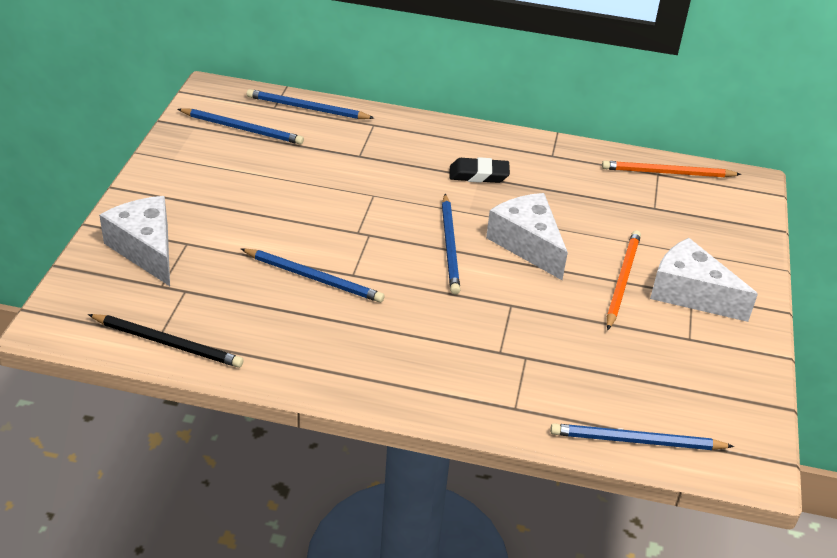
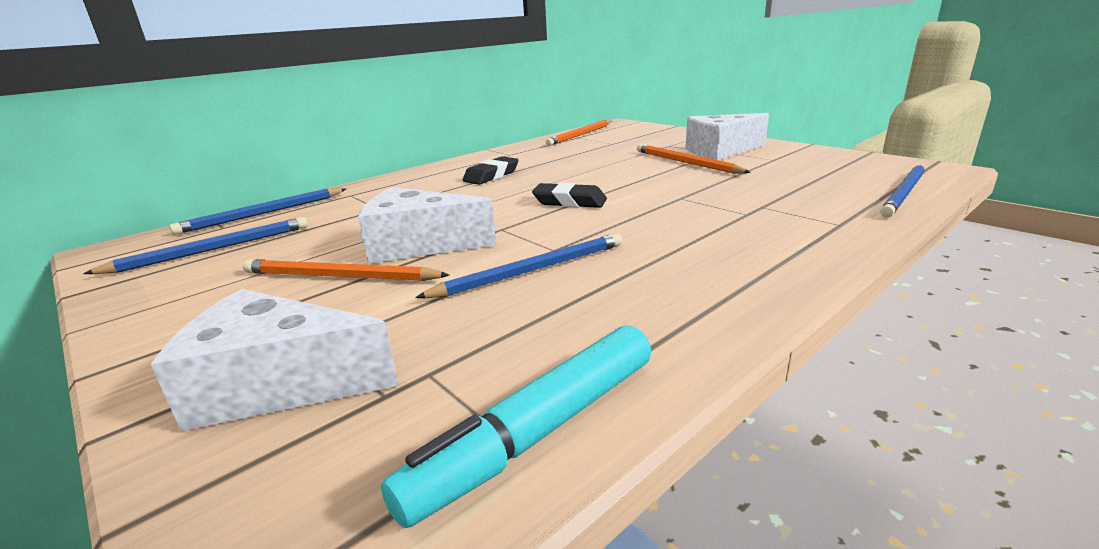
camera: 50 degrees left, 15 degrees down
black pencil [88,314,244,368] -> turquoise marker [381,325,651,528]
blue pencil [442,194,460,295] -> black eraser [532,183,607,208]
white cheese [486,193,568,280] -> white cheese moved to [358,187,496,264]
none -> orange pencil [243,259,449,281]

